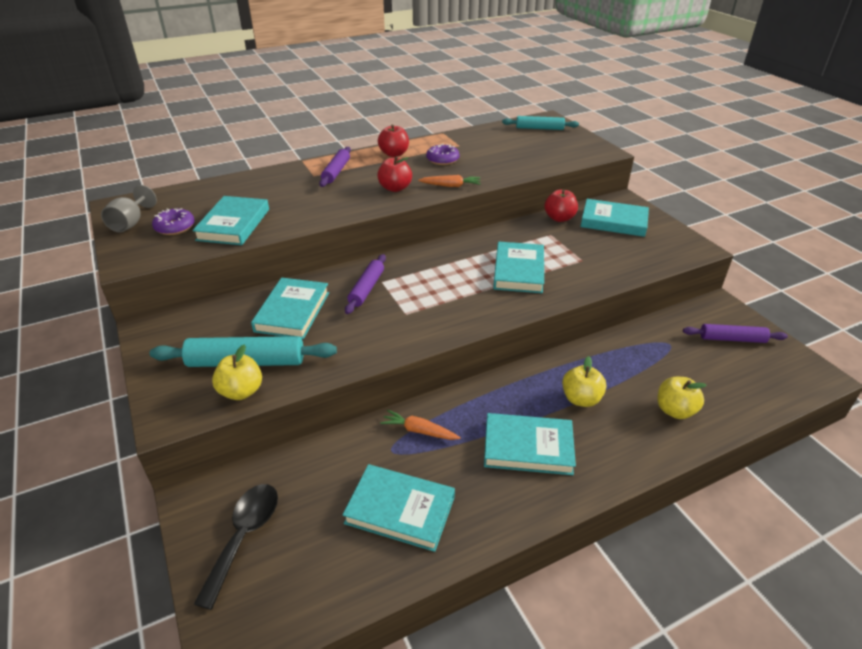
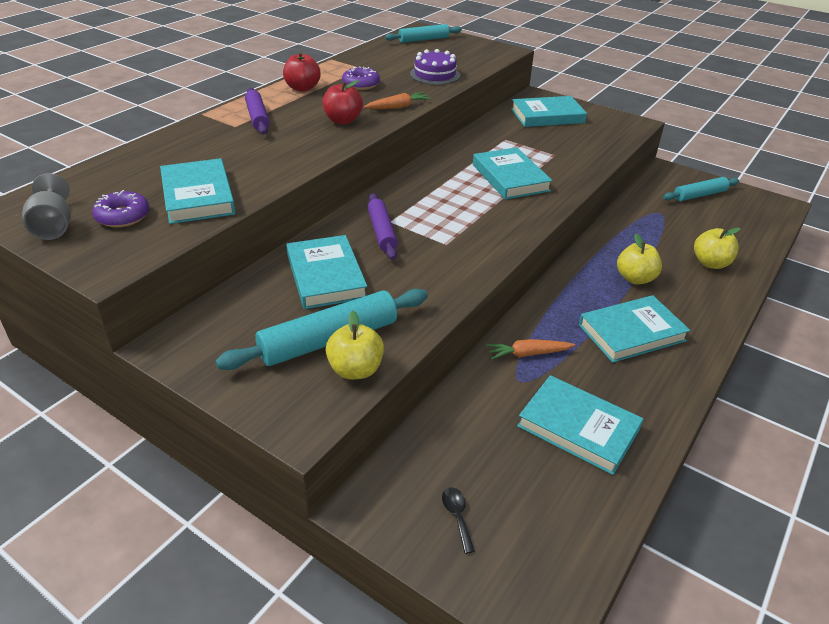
camera: 30 degrees left, 0 degrees up
black spoon [194,484,278,610] -> black spoon [442,487,475,554], size x0.47
turquoise book [343,464,455,552] -> turquoise book turned 45 degrees clockwise [517,375,643,475]
red apple [544,189,578,222] -> none
purple rolling pin [683,324,788,343] -> turquoise rolling pin [663,177,739,201]
none -> purple cake [410,49,460,85]

